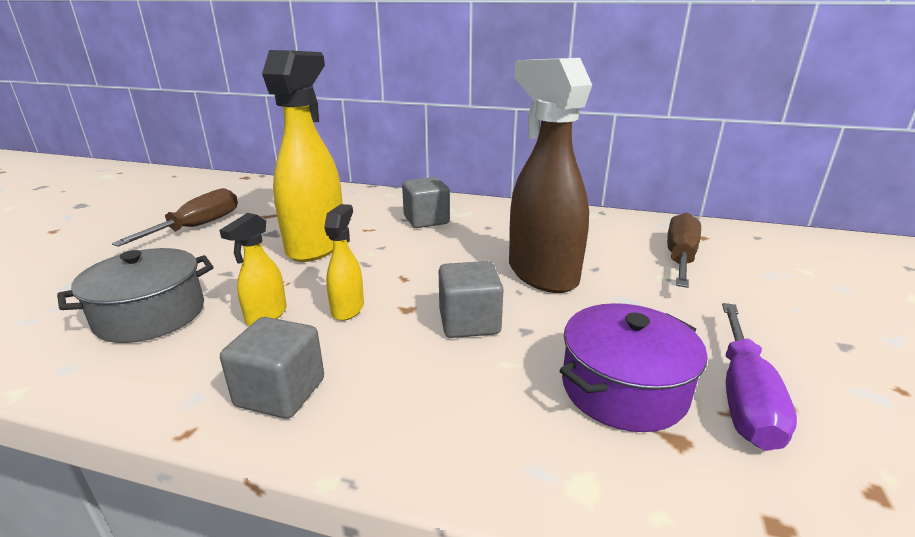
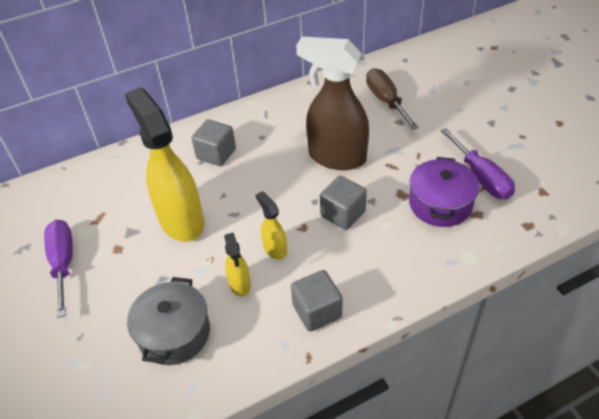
camera: 40 degrees left, 20 degrees up
brown screwdriver [112,188,238,247] -> purple screwdriver [44,220,73,318]

